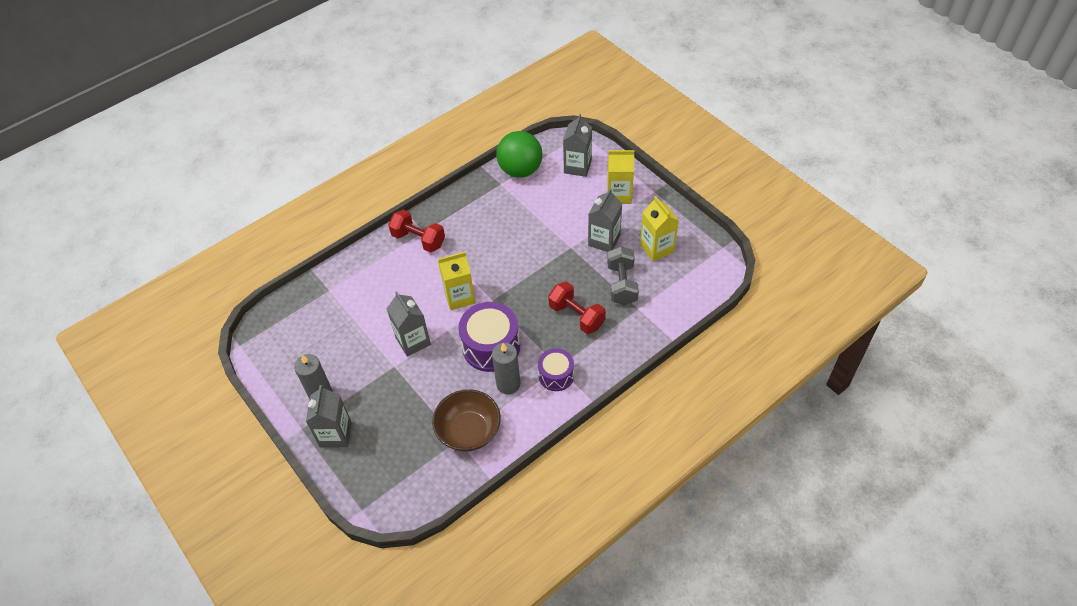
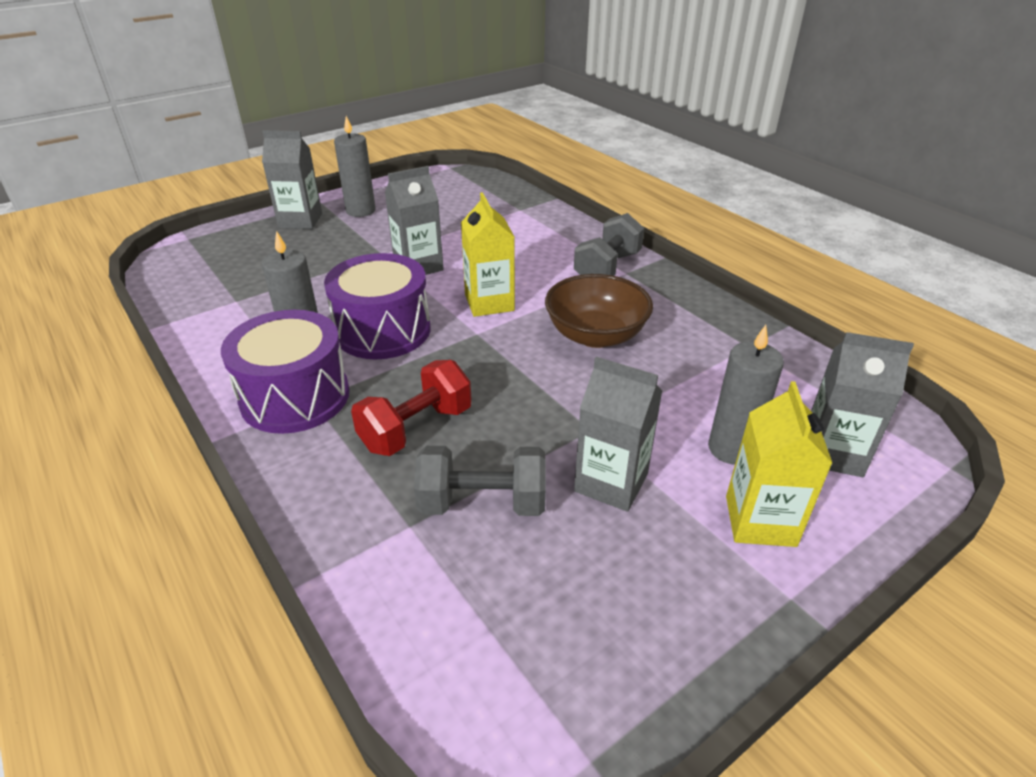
camera: 90 degrees right, 15 degrees down
red dumbbell [388,210,445,252] -> grey dumbbell [574,213,644,276]
brown bowl [432,389,501,452] -> brown bowl moved to [545,274,653,348]
green ball [496,131,543,178] -> none
purple drum [538,348,574,391] -> purple drum [221,310,350,434], size x1.66
yellow carton [640,196,679,261] -> none
none -> grey candle [708,325,784,465]

